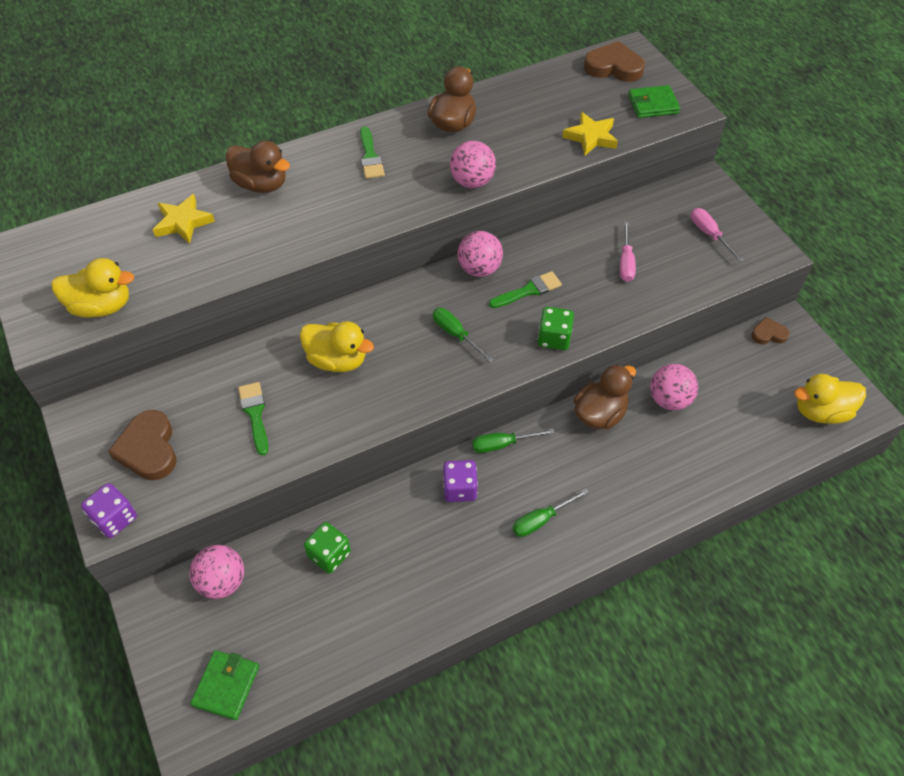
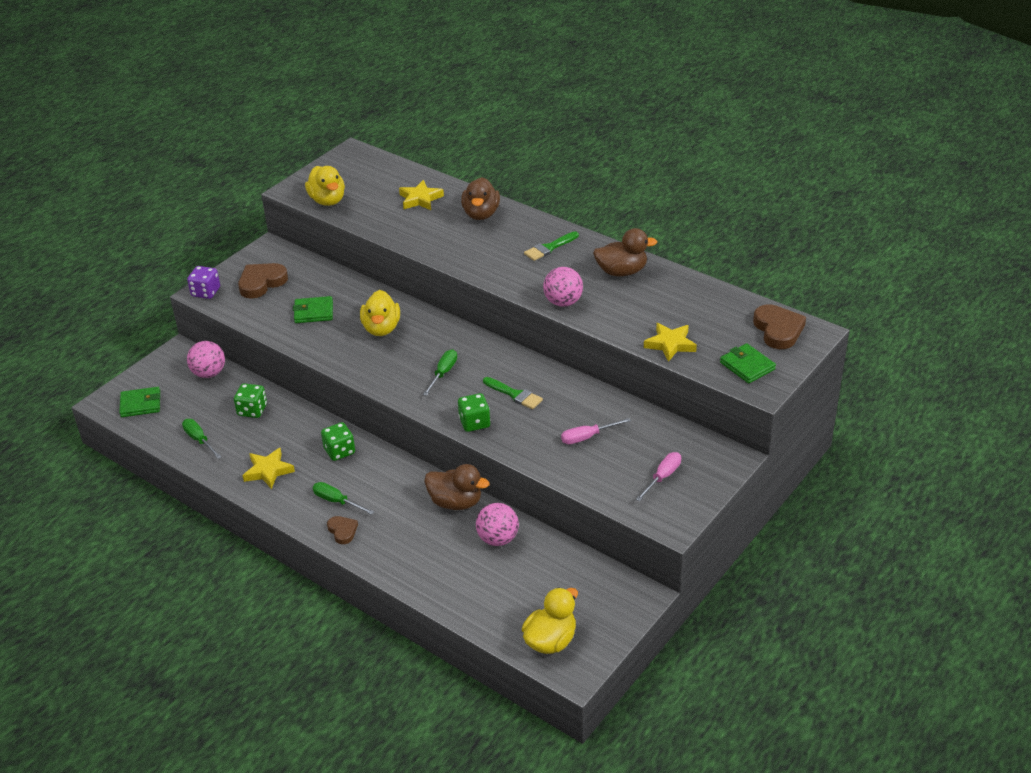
camera: 65 degrees right, 15 degrees down
green brush [238,382,268,455] -> green wallet [293,296,333,323]
purple dice [443,460,478,502] -> green dice [321,422,355,461]
pink ball [458,231,503,277] -> none
green screwdriver [472,429,555,453] -> green screwdriver moved to [182,419,222,459]
brown heart [751,317,790,344] -> brown heart moved to [327,516,358,544]
yellow duck [794,374,866,424] -> yellow duck turned 75 degrees clockwise [522,587,578,654]
none -> yellow star [242,448,295,489]

